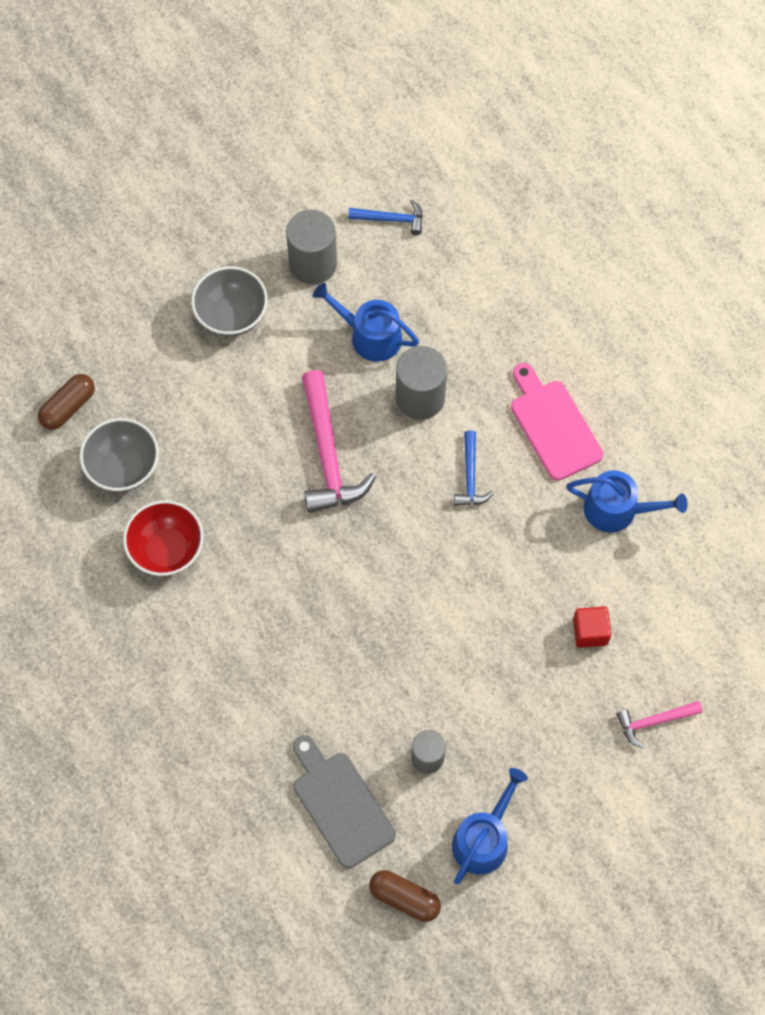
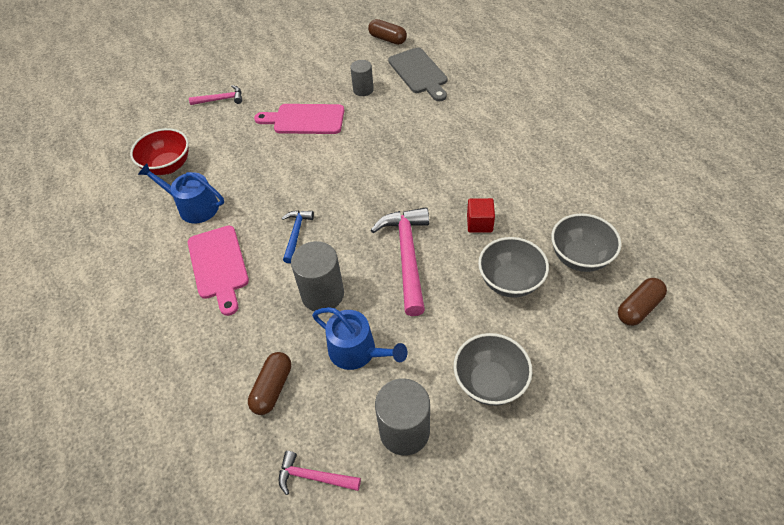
camera: 170 degrees left, 15 degrees down
red bowl [123,500,204,576] -> red bowl moved to [130,128,189,175]
blue hammer [348,200,423,235] -> pink hammer [279,451,361,495]
blue watering can [452,768,528,884] -> none
red cube [573,607,611,648] -> red cube moved to [467,198,495,233]
none -> brown capsule [248,352,291,415]
none -> pink cutting board [254,104,344,134]
none -> grey bowl [478,237,549,298]

